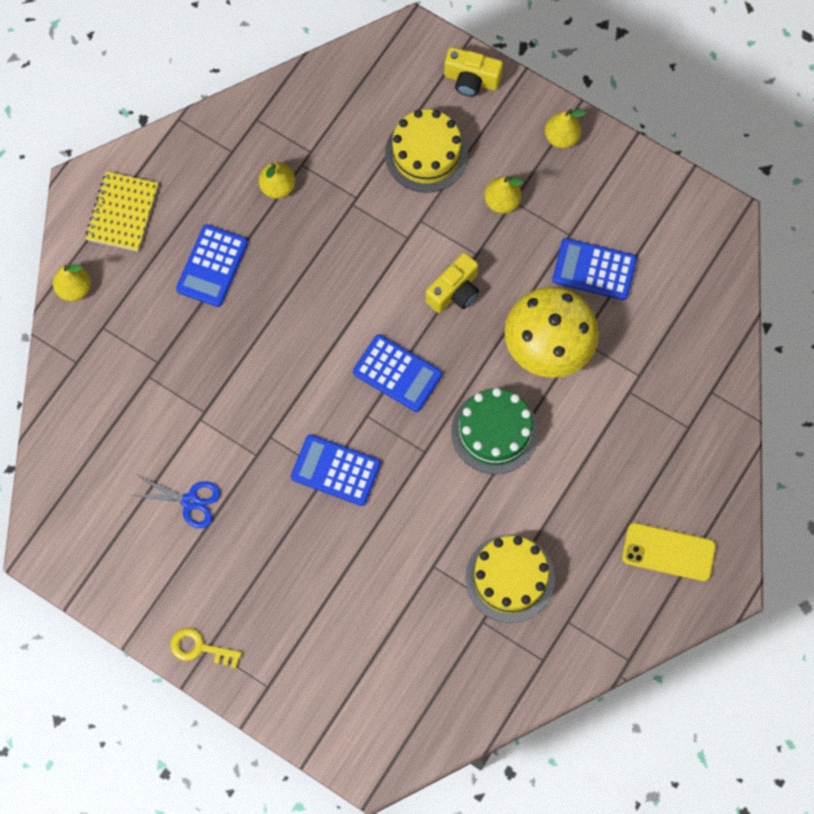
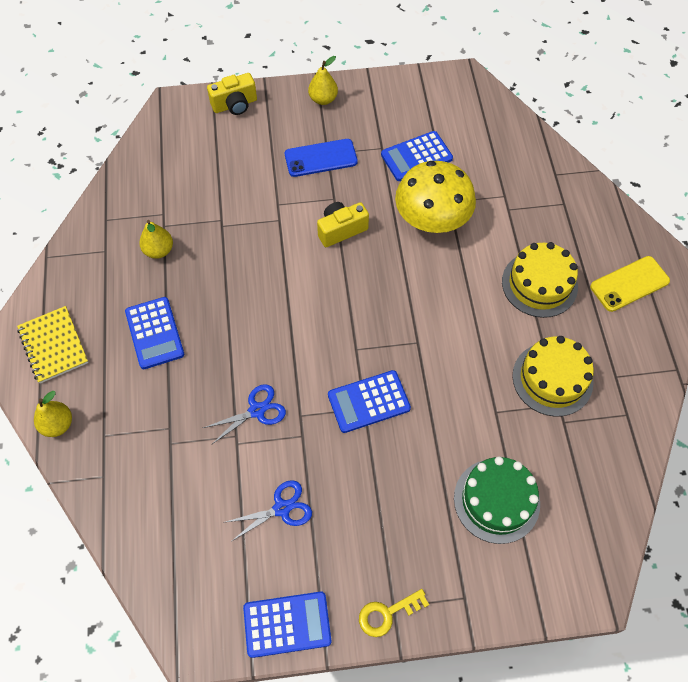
camera: 40 degrees left, 10 degrees down
blue calculator [353,334,442,412] -> blue calculator moved to [243,592,331,658]
yellow cake [385,109,468,193] -> yellow cake moved to [502,242,578,318]
yellow camera [426,253,479,313] -> yellow camera turned 120 degrees counterclockwise [317,202,369,247]
green cake [451,388,538,474] -> green cake moved to [454,457,540,544]
yellow pear [484,176,523,214] -> blue phone [285,139,358,177]
none -> blue scissors [203,384,286,445]

